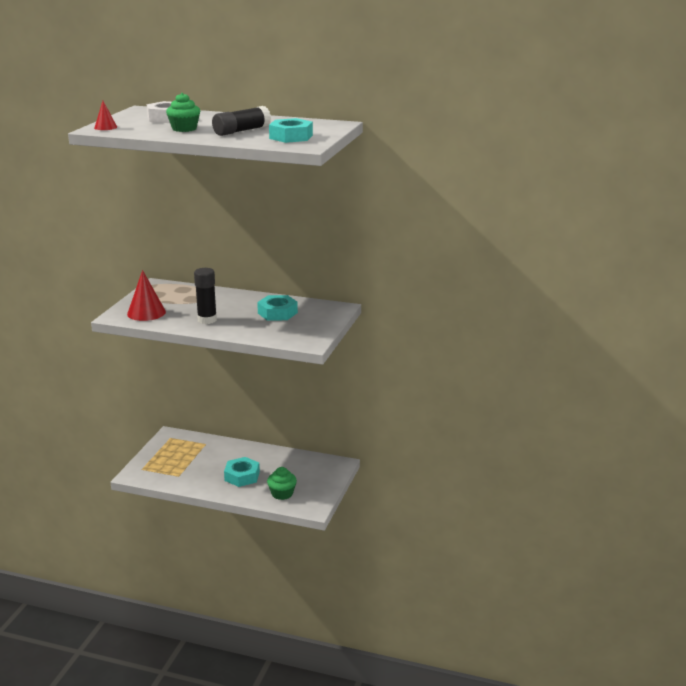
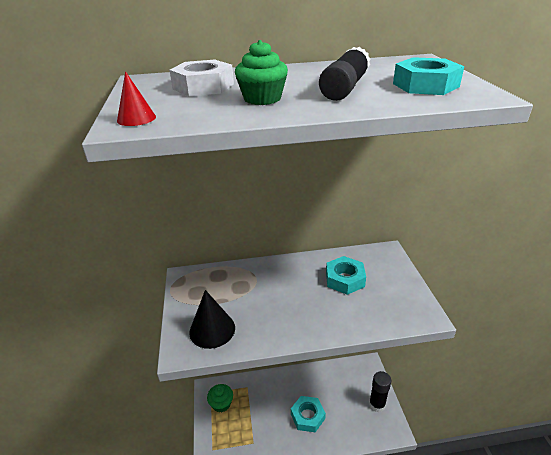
camera: 25 degrees left, 10 degrees up
red cone [127,270,166,321] -> black cone [189,290,235,349]
black glue stick [194,268,217,324] -> black glue stick moved to [369,371,391,412]
green cupcake [267,467,297,500] -> green cupcake moved to [207,384,233,413]

